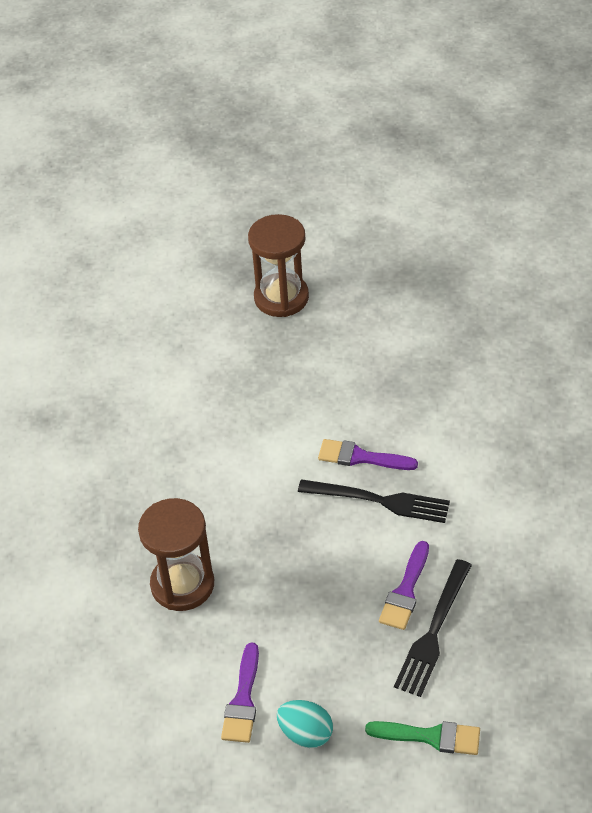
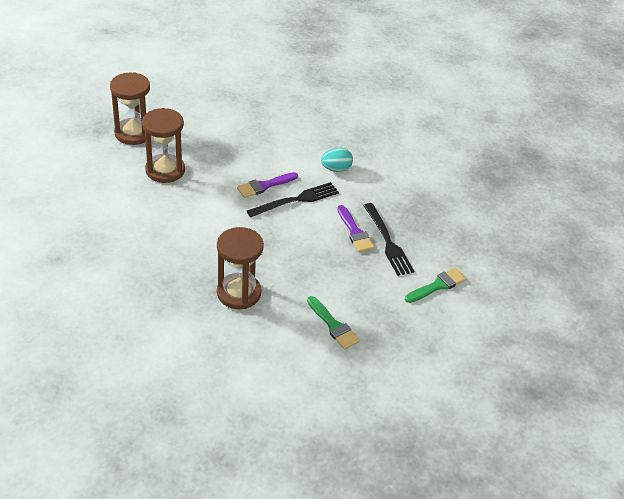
camera: 50 degrees left, 5 degrees down
purple brush [221,642,259,743] -> green brush [307,296,360,349]
turquoise egg [277,700,333,748] -> turquoise egg moved to [321,147,353,172]
none -> brown hourglass [142,108,185,183]

